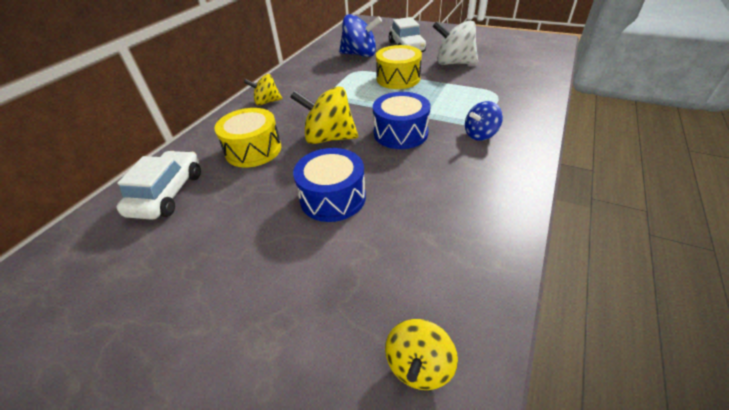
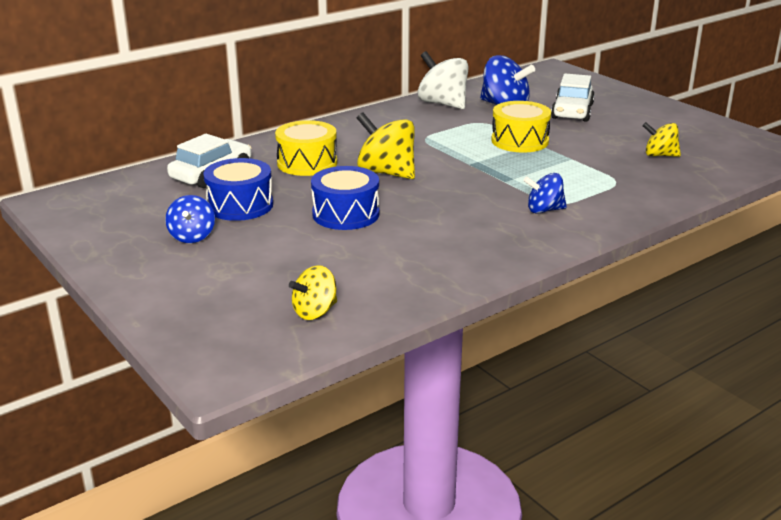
camera: 25 degrees right, 15 degrees down
yellow spinning top [244,74,282,105] -> yellow spinning top moved to [642,122,681,157]
blue drum [373,92,431,149] -> blue drum moved to [203,158,273,221]
white spinning top [433,20,478,65] -> white spinning top moved to [418,51,469,109]
none -> blue spinning top [165,195,215,243]

